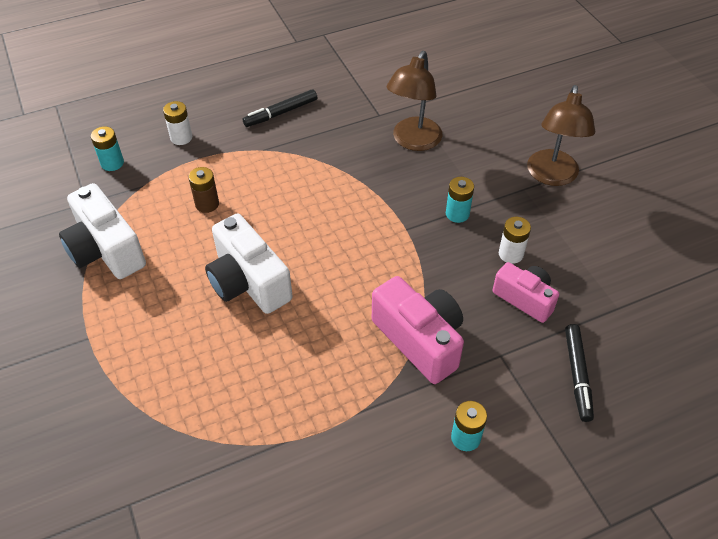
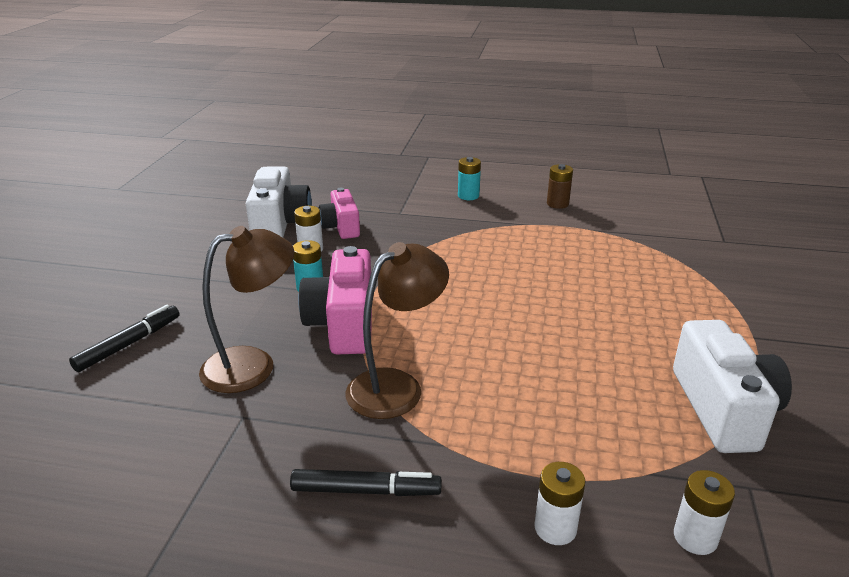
camera: 145 degrees left, 20 degrees down
turquoise battery [91,126,124,171] -> white battery [674,470,735,555]
brown battery [188,167,219,213] -> brown battery moved to [547,164,573,209]
white camera [205,214,292,314] -> white camera moved to [246,166,312,238]
pink camera [372,276,464,384] -> pink camera moved to [298,246,372,354]
brown lamp [527,85,595,186] -> brown lamp moved to [346,242,449,419]
black marker [565,324,594,422] -> black marker moved to [69,305,180,372]

